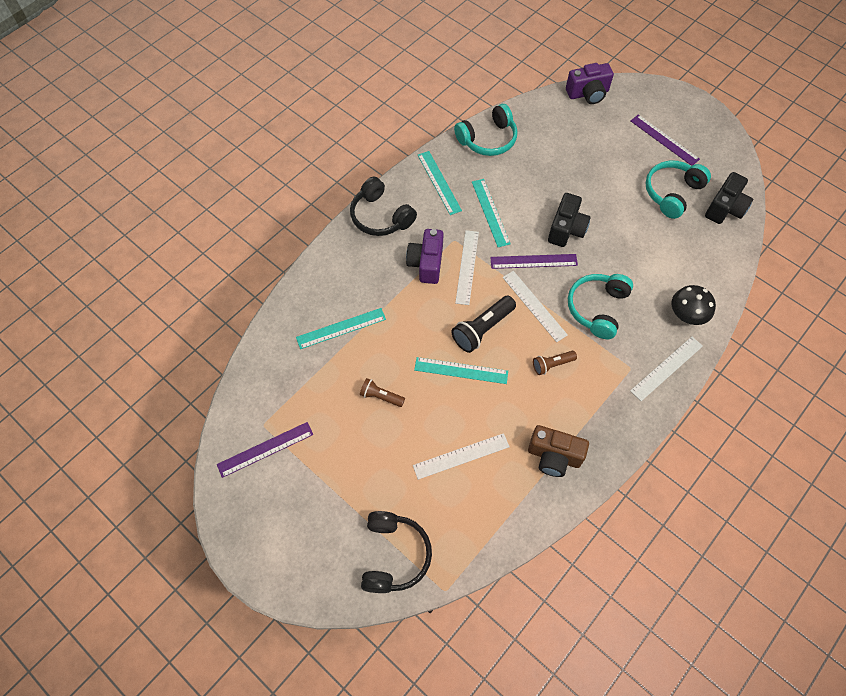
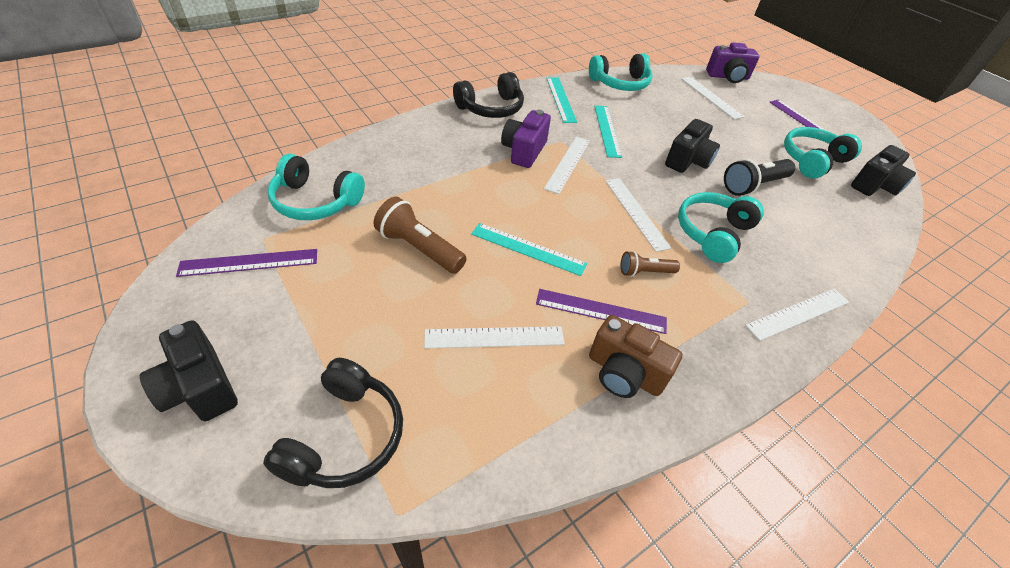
camera: 10 degrees right, 15 degrees down
turquoise ruler [296,308,386,349] -> none
black headphones [350,177,417,236] -> black headphones turned 90 degrees counterclockwise [453,72,524,118]
brown flashlight [360,378,405,407] -> brown flashlight [374,197,467,274], size x1.68
black flashlight [451,296,516,353] -> black flashlight moved to [724,159,796,196]
purple ruler [490,254,578,269] -> purple ruler moved to [536,289,667,334]
black mushroom [672,285,716,325] -> none
none -> black camera [140,320,238,421]
none -> turquoise headphones [268,154,365,220]
none -> white ruler [681,77,744,119]

